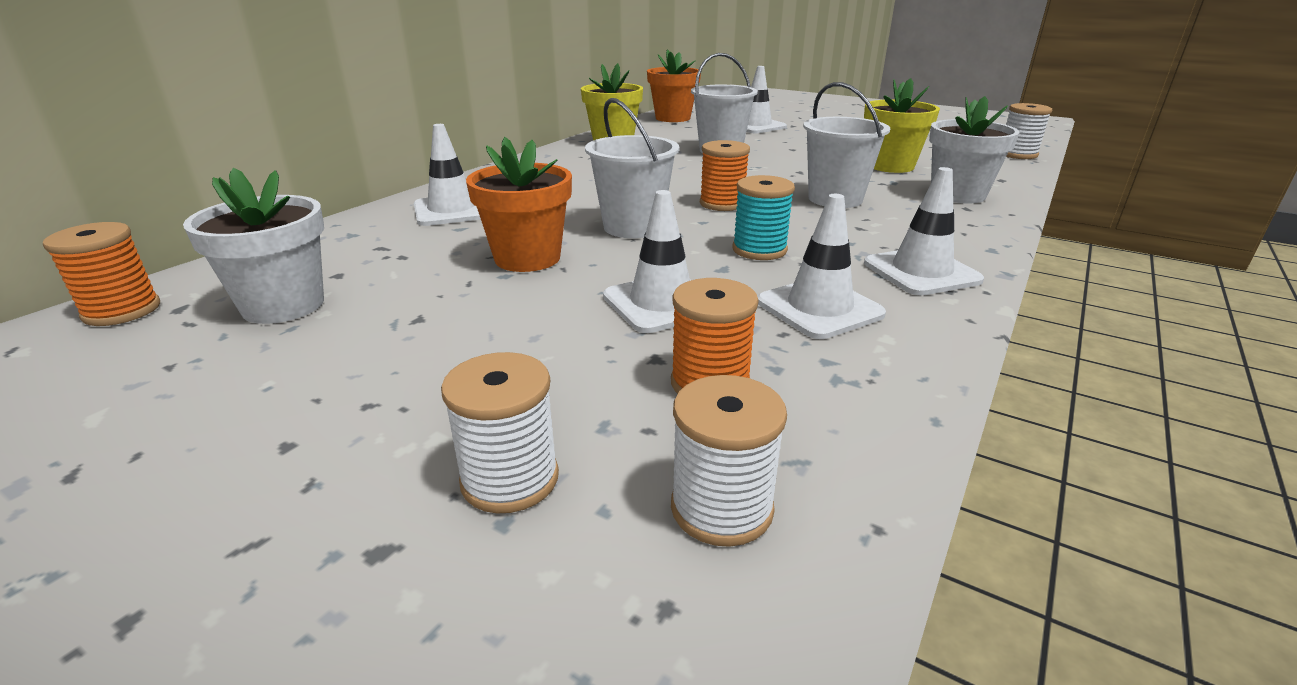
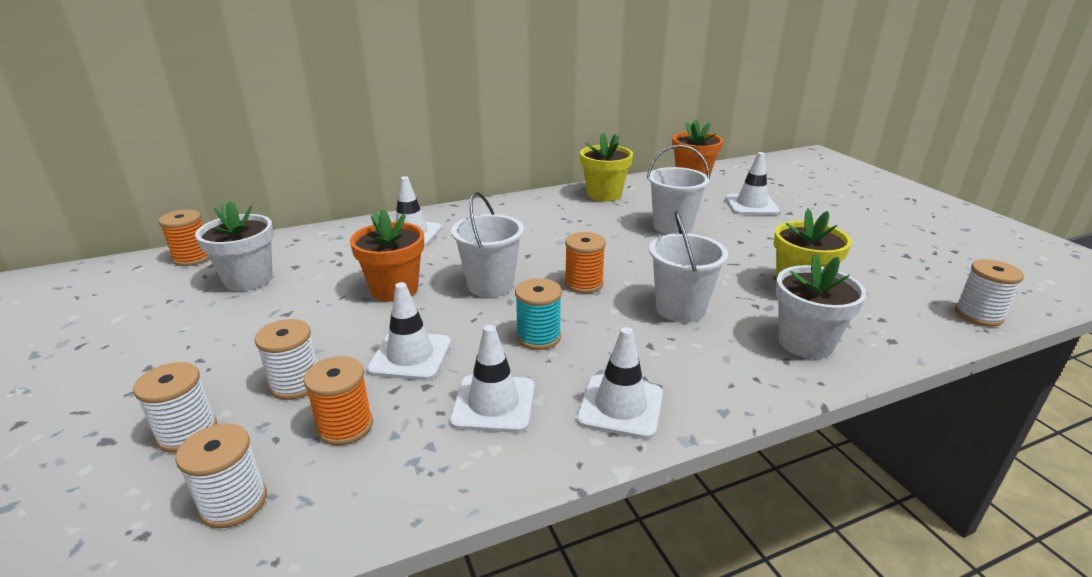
camera: 35 degrees right, 0 degrees up
none -> white spool [255,319,317,400]

